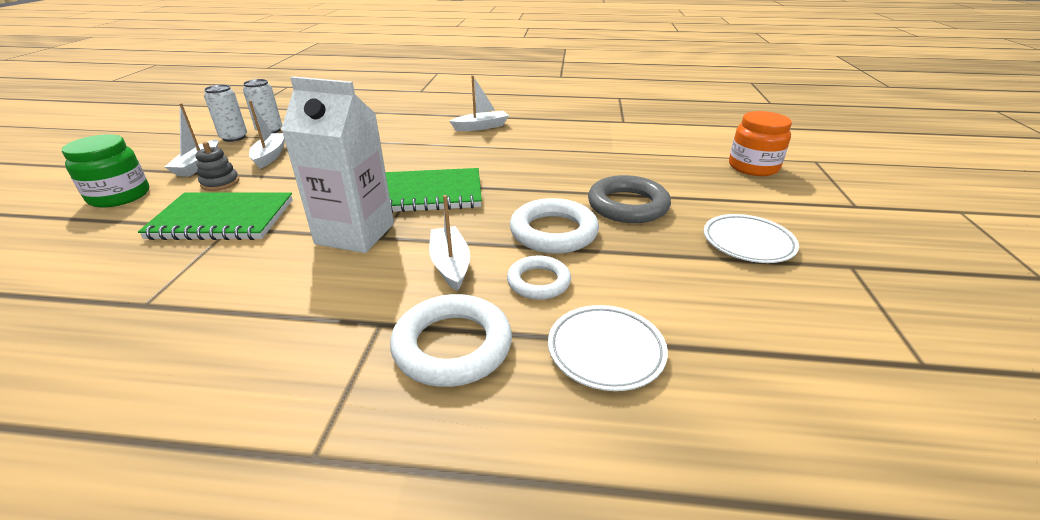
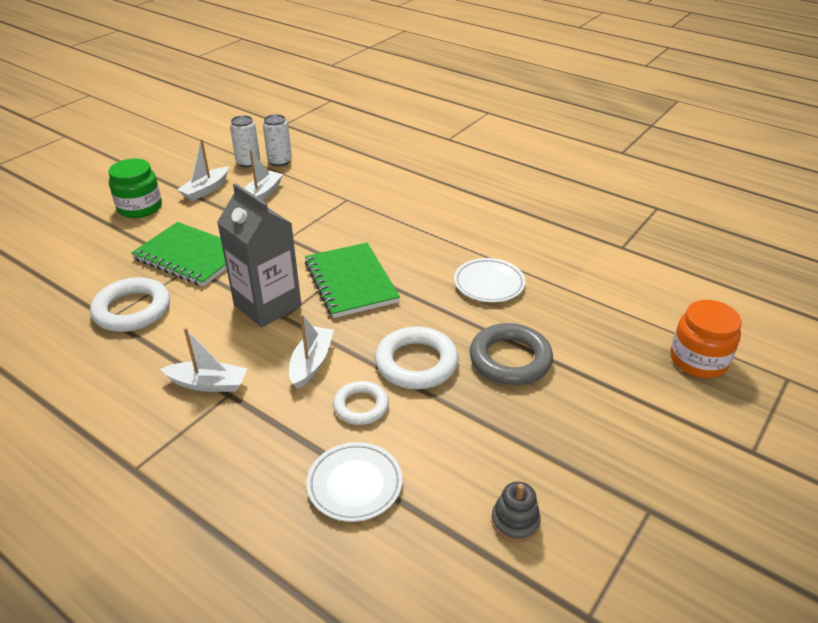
camera: 30 degrees right, 5 degrees up
grey stacking toy [196,142,239,191] -> grey stacking toy moved to [491,482,541,543]
white carton [281,76,394,253] -> grey carton [217,183,301,328]
green notebook [385,168,482,213] -> green notebook turned 45 degrees clockwise [305,243,400,318]
white ring [390,294,512,387] -> white ring moved to [90,277,170,332]
white boat [449,75,509,131] -> white boat moved to [161,328,247,392]
white plate [704,214,799,263] -> white plate moved to [454,258,525,302]

